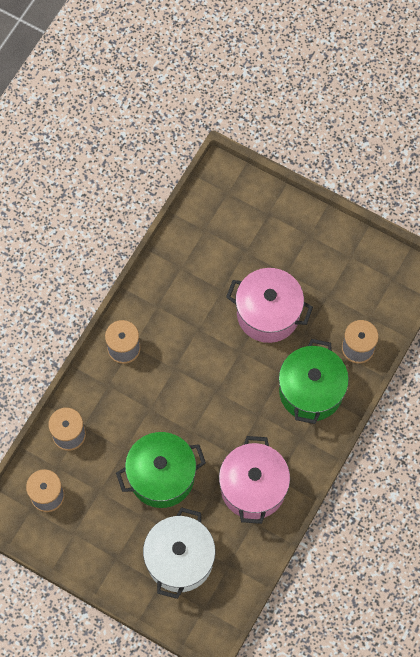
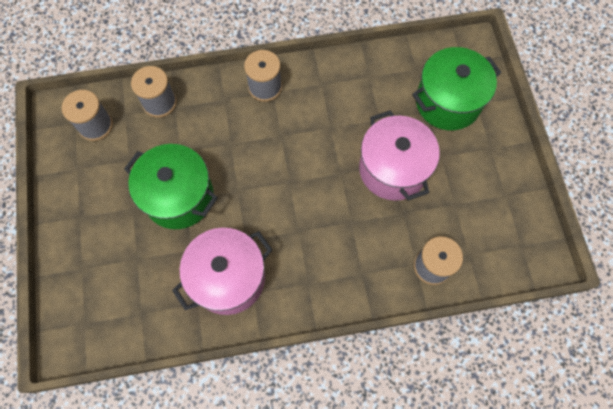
camera: 50 degrees right, 0 degrees up
white pot [143,507,216,599] -> none
green pot [279,339,349,424] -> green pot moved to [412,47,501,130]

